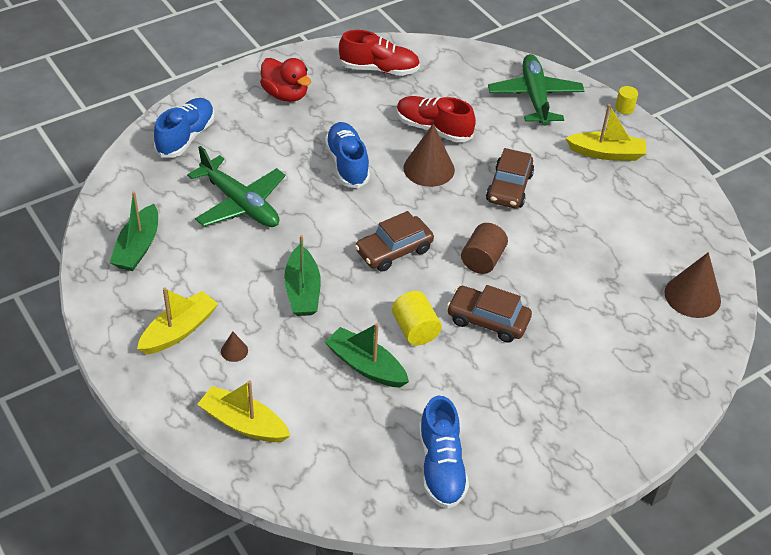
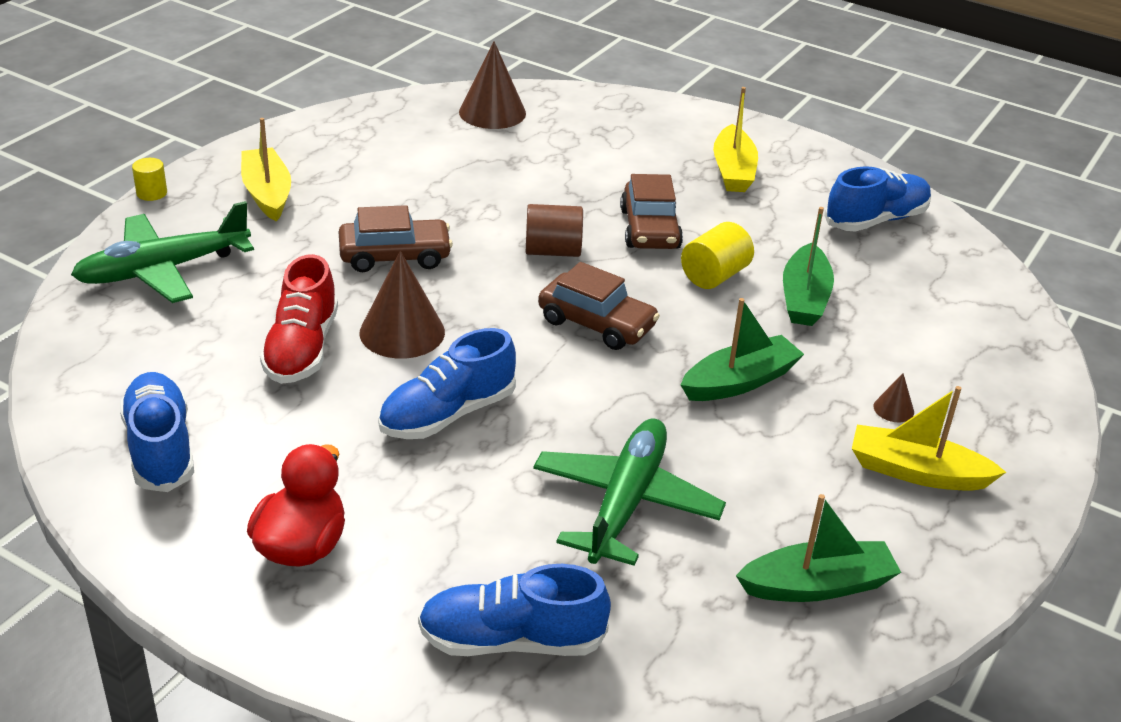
camera: 115 degrees left, 10 degrees down
yellow boat [197,380,291,442] -> yellow boat moved to [713,87,758,192]
red shoe [339,30,420,76] -> blue shoe [119,372,194,492]

